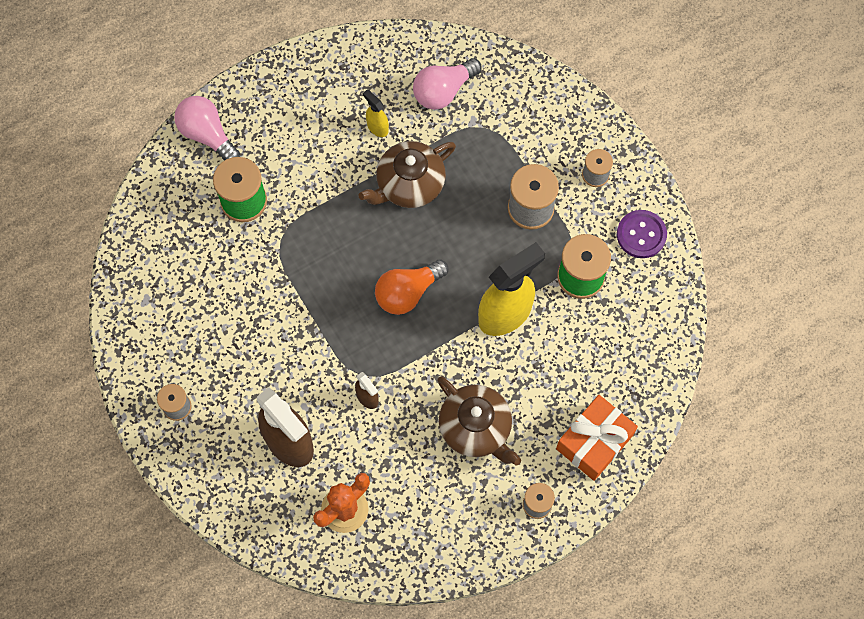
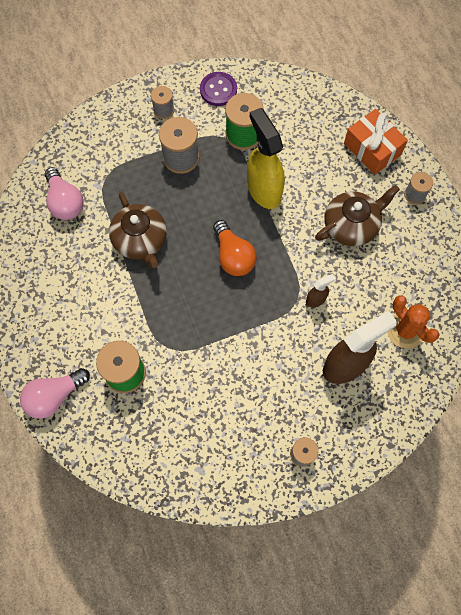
camera: 80 degrees left, 0 degrees up
yellow spray bottle [363,89,389,137] -> none

